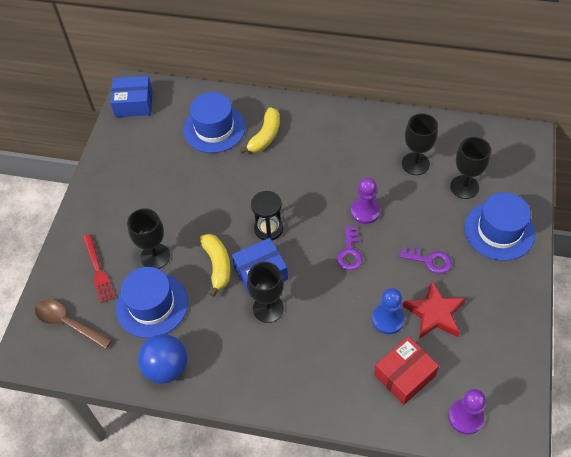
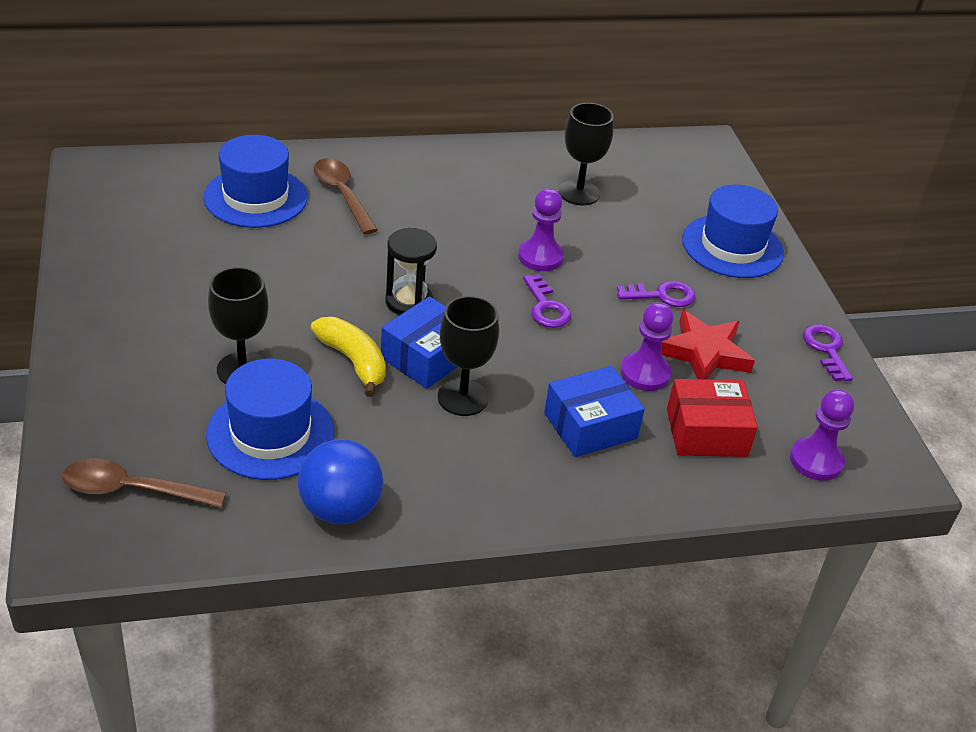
camera: 30 degrees left, 15 degrees down
red fork [83,234,115,303] -> none
blue box [110,76,153,117] -> blue box moved to [544,366,645,457]
yellow banana [240,107,280,154] -> brown spoon [314,158,378,234]
blue pawn [372,288,405,334] -> purple pawn [621,302,674,391]
red box [374,336,439,405] -> red box turned 60 degrees clockwise [667,379,758,457]
black goblet [450,137,491,199] -> none
none -> purple key [803,324,853,381]

